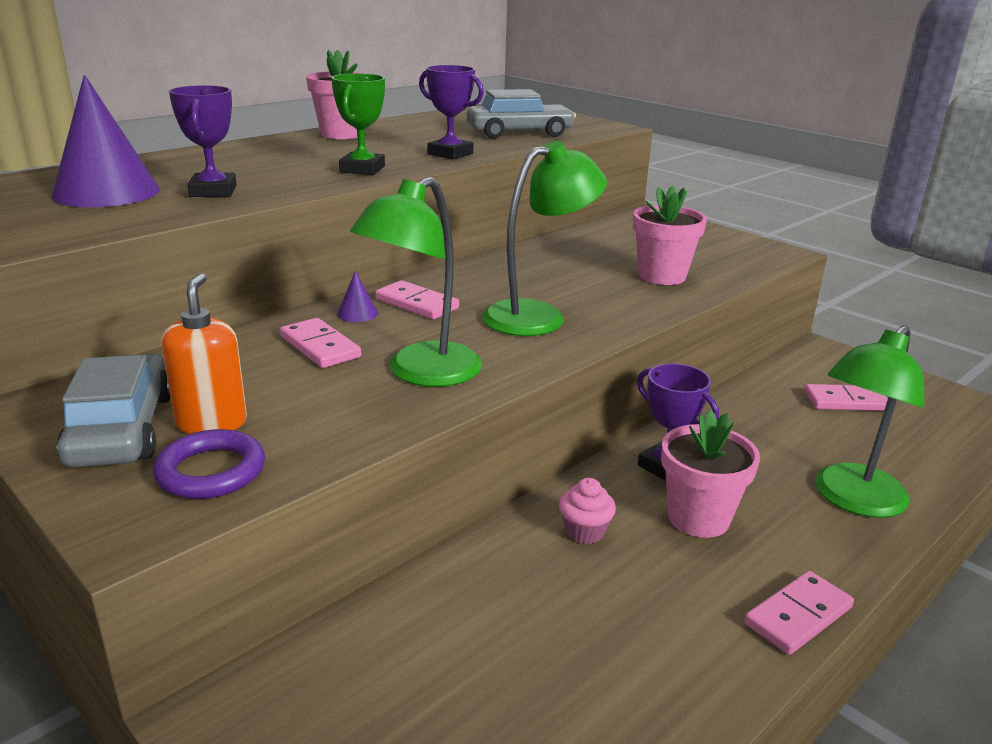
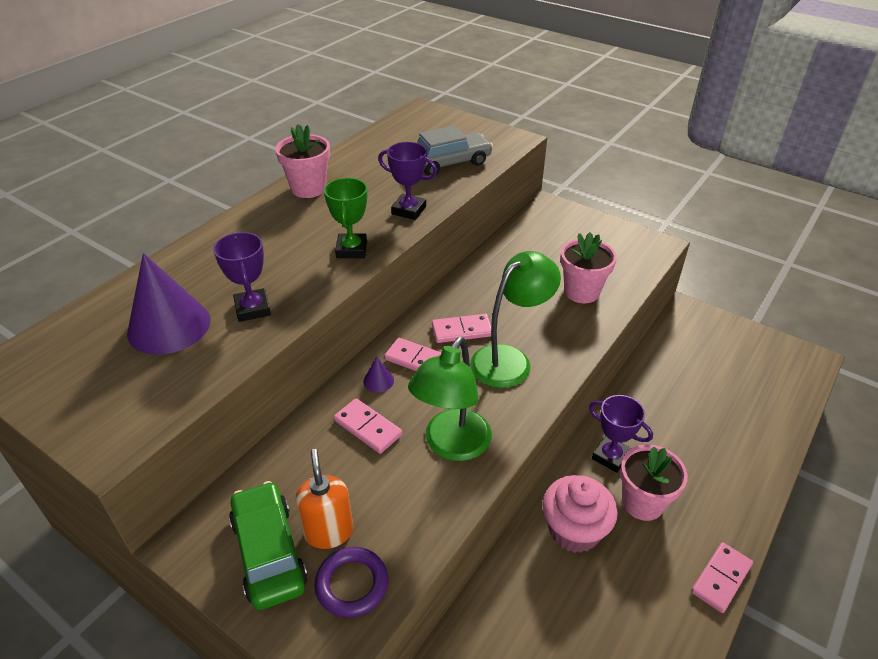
camera: 10 degrees left, 15 degrees up
grey car [57,354,171,467] -> green car [229,481,308,610]
pink cupcake [559,478,616,544] -> pink cupcake [542,475,618,553], size x1.91
pink domino [804,384,888,411] -> pink domino moved to [432,314,491,343]
green lamp [815,325,925,518] -> none

